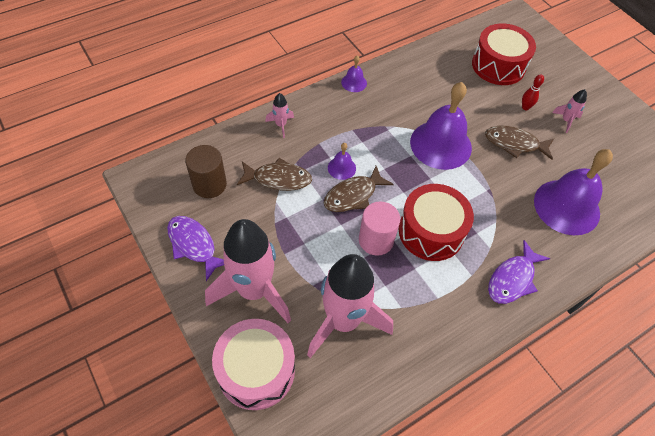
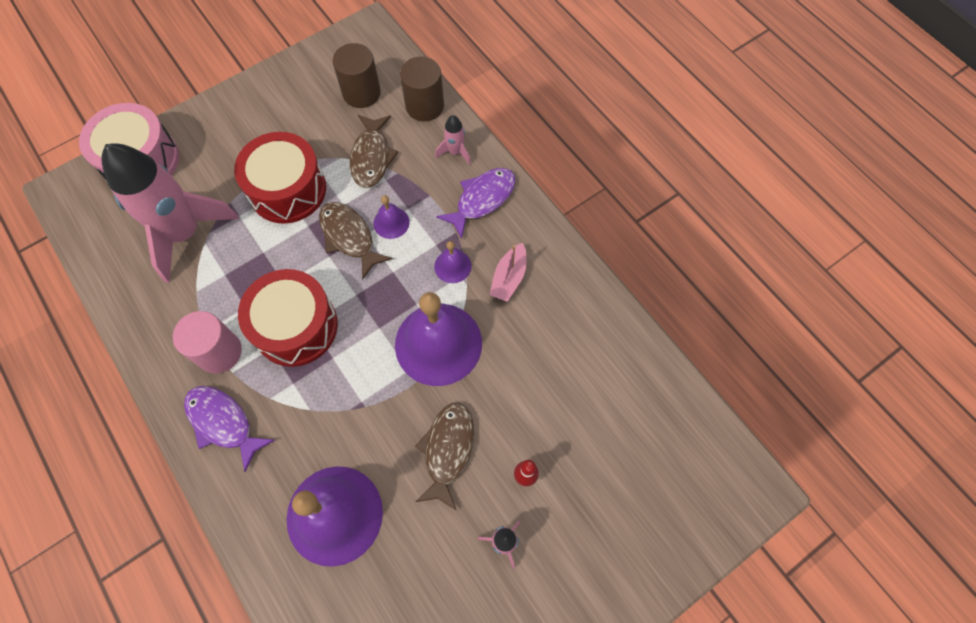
camera: 90 degrees right, 10 degrees up
purple fish [167,216,224,281] -> purple fish moved to [436,168,516,239]
pink rocket [205,219,291,323] -> none
purple bell [341,55,367,92] -> purple bell moved to [434,241,471,283]
pink cylinder [359,202,400,256] -> pink cylinder moved to [173,311,242,373]
red drum [472,23,536,85] -> red drum moved to [234,132,326,224]
none -> brown cylinder [400,56,444,121]
none -> pink boat [489,243,527,302]

